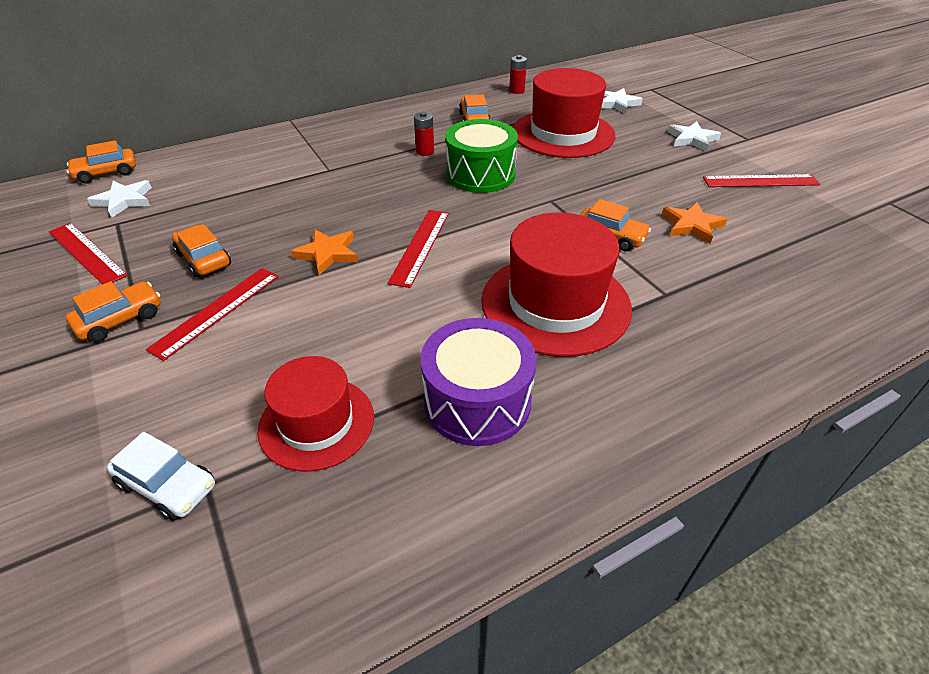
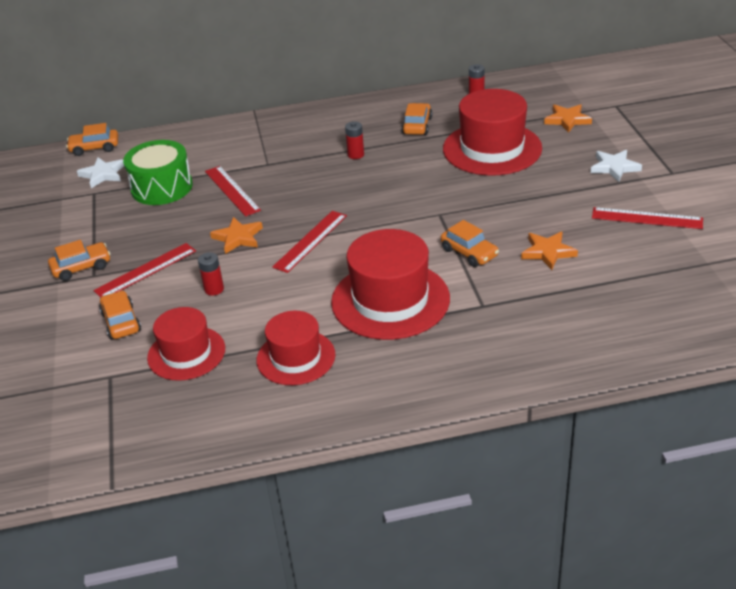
camera: 20 degrees right, 5 degrees down
red ruler [49,223,128,285] -> red ruler moved to [205,166,261,217]
white car [107,432,215,521] -> none
orange car [172,224,231,277] -> orange car moved to [99,290,141,339]
purple drum [421,318,537,446] -> red hat [256,311,336,385]
green drum [445,119,518,193] -> green drum moved to [123,140,193,205]
white star [601,88,643,114] -> orange star [544,104,592,133]
none -> red battery [198,252,224,296]

